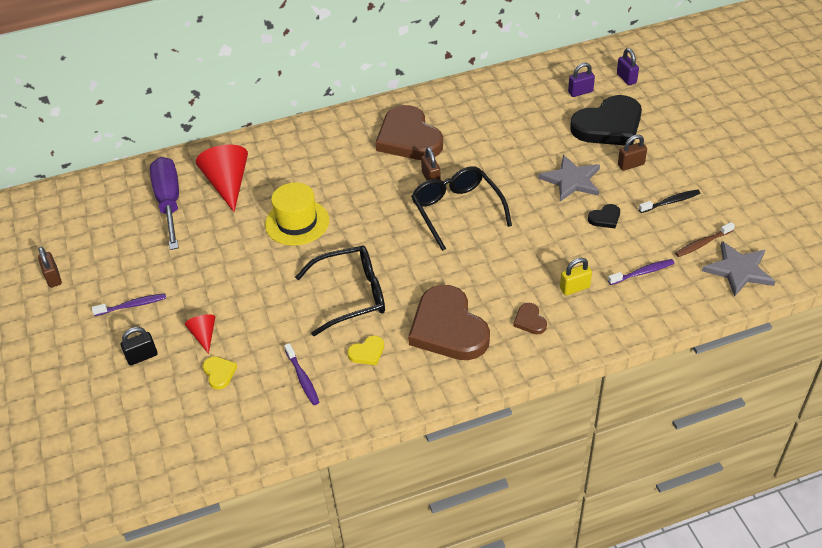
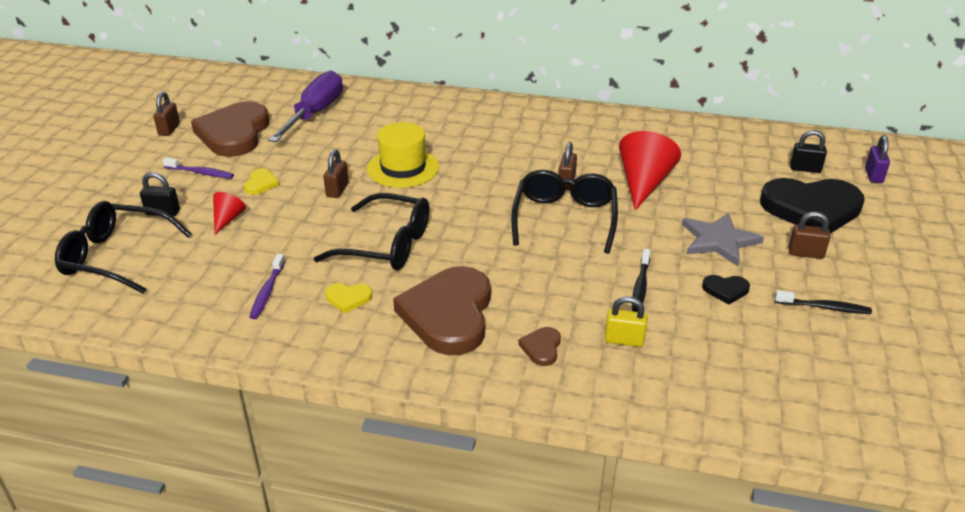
camera: 30 degrees right, 10 degrees down
red cone [196,145,248,212] -> red cone moved to [619,131,681,210]
yellow heart [203,356,237,390] -> yellow heart moved to [244,168,279,195]
brown heart [375,105,443,160] -> brown heart moved to [191,101,269,157]
purple padlock [568,63,595,97] -> black padlock [790,130,827,173]
purple toothbrush [608,259,674,285] -> none
brown toothbrush [675,222,735,257] -> none
grey star [702,241,776,297] -> none
none -> black glasses [55,201,192,294]
none -> brown padlock [323,149,349,198]
none -> black toothbrush [632,249,651,312]

